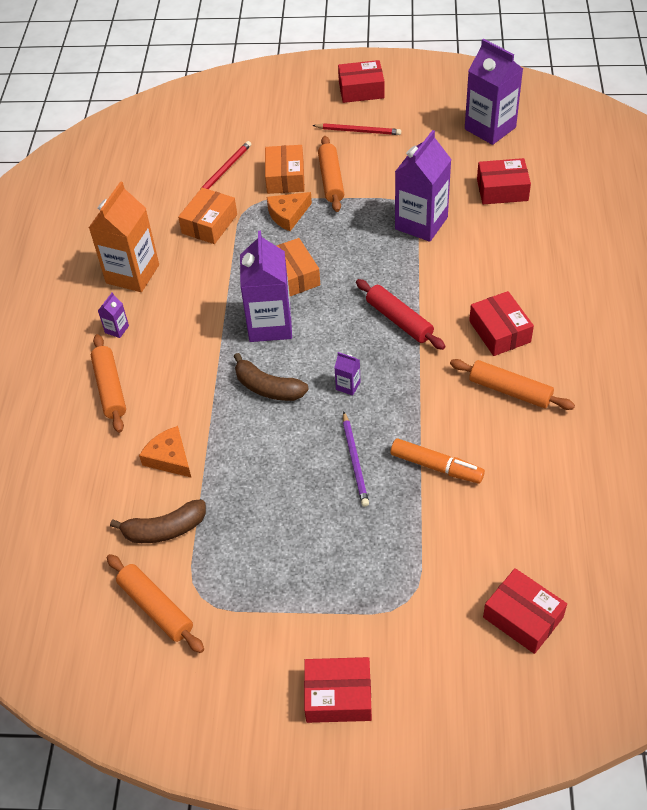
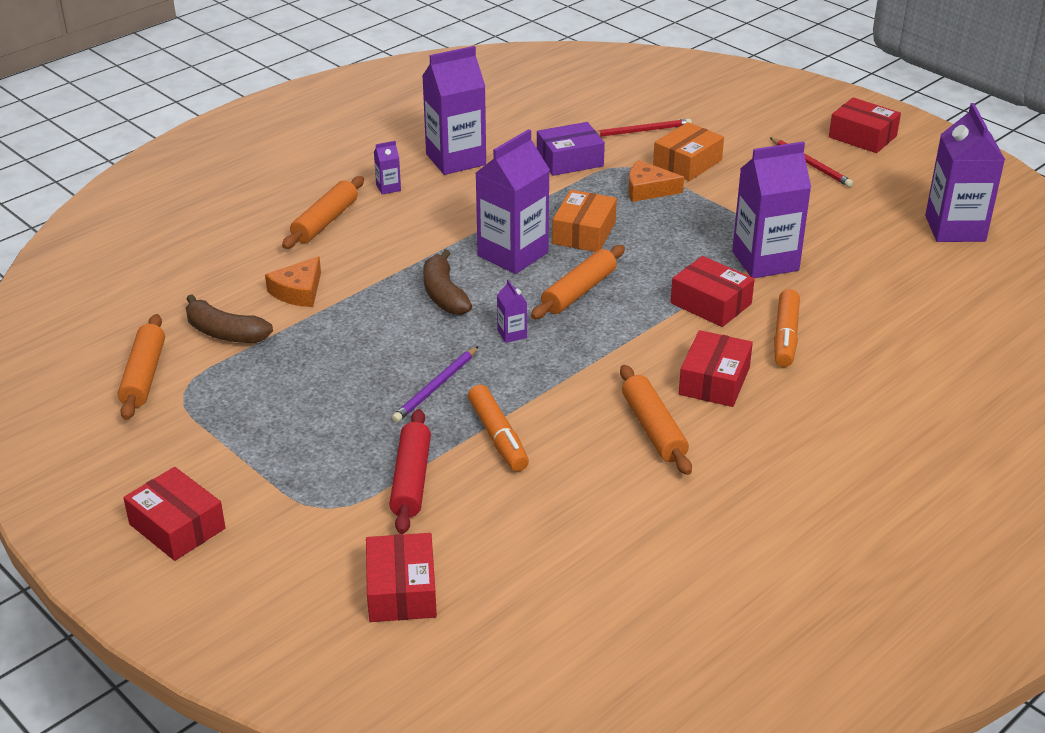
camera: 40 degrees right, 15 degrees down
orange carton [89,181,159,292] -> purple carton [422,46,486,175]
orange cheese [139,426,191,477] -> orange cheese turned 150 degrees counterclockwise [265,256,321,307]
orange box [178,188,237,244] -> purple box [537,122,605,176]
orange rolling pin [318,136,344,212] -> orange rolling pin moved to [531,245,625,319]
red rolling pin [356,279,445,350] -> red rolling pin moved to [389,409,431,534]
red box [477,158,531,204] -> red box moved to [671,256,755,327]
none -> orange marker [774,289,800,367]

